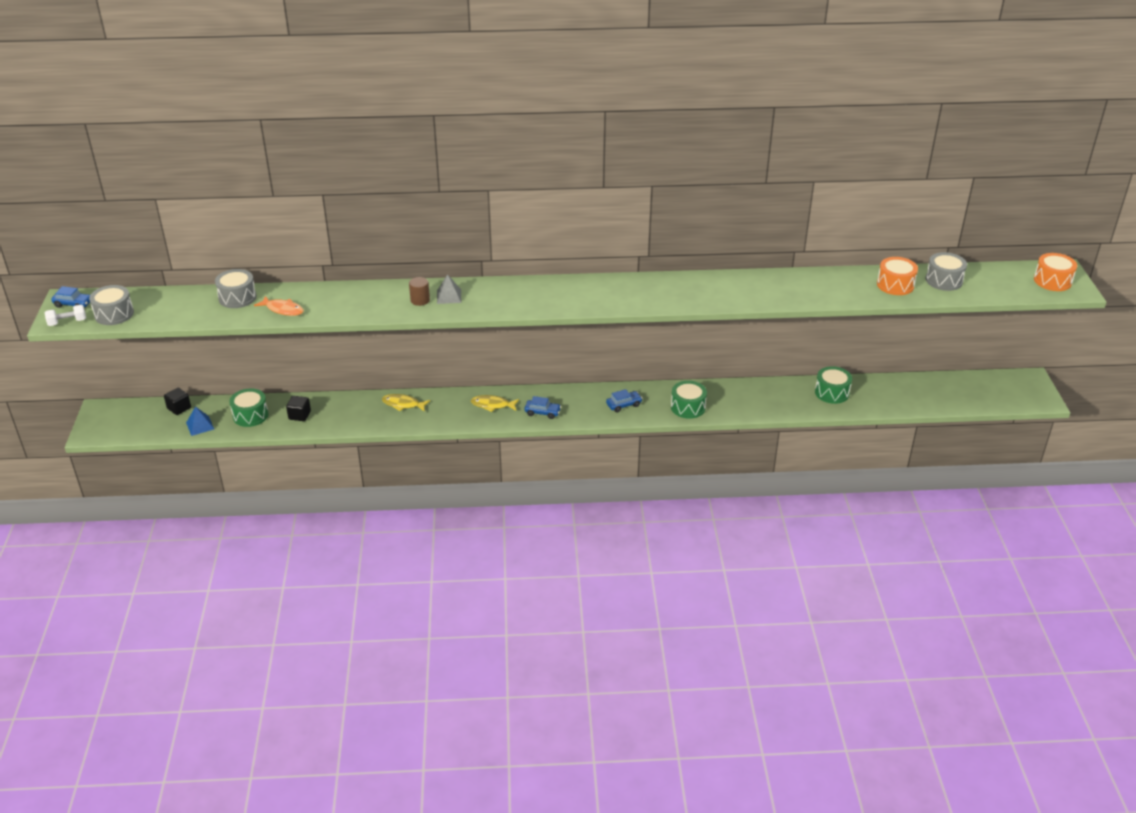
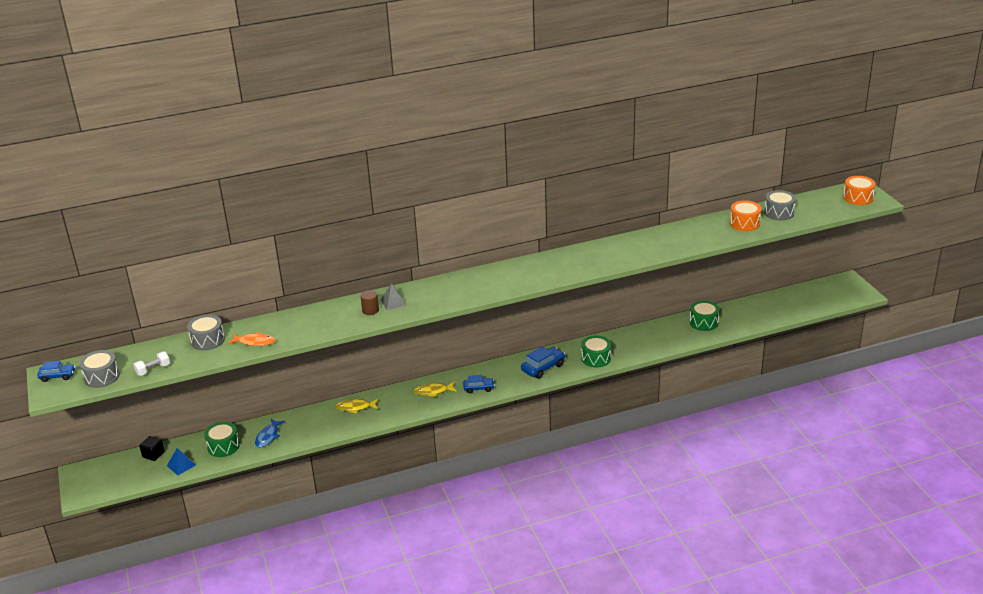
camera: 15 degrees left, 5 degrees down
white dumbbell [44,305,86,326] -> white dumbbell moved to [133,352,170,376]
black cube [286,396,311,421] -> blue fish [255,419,285,447]
blue car [606,389,643,412] -> blue car [521,346,565,379], size x1.54

